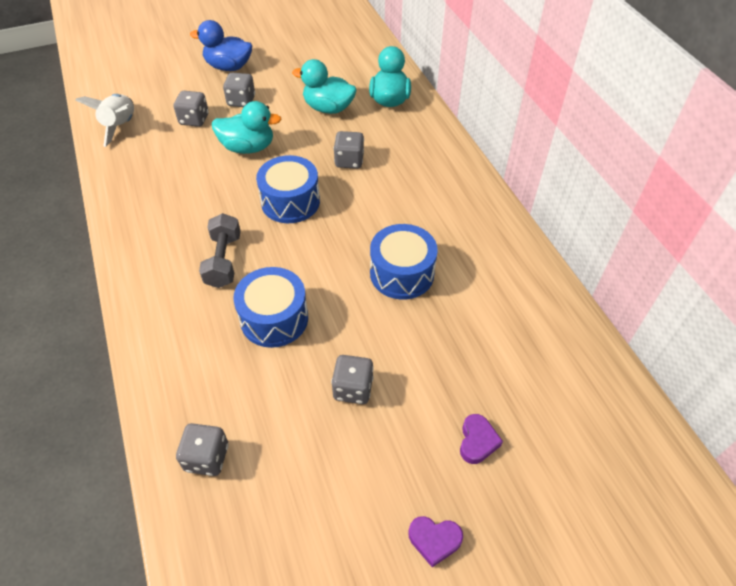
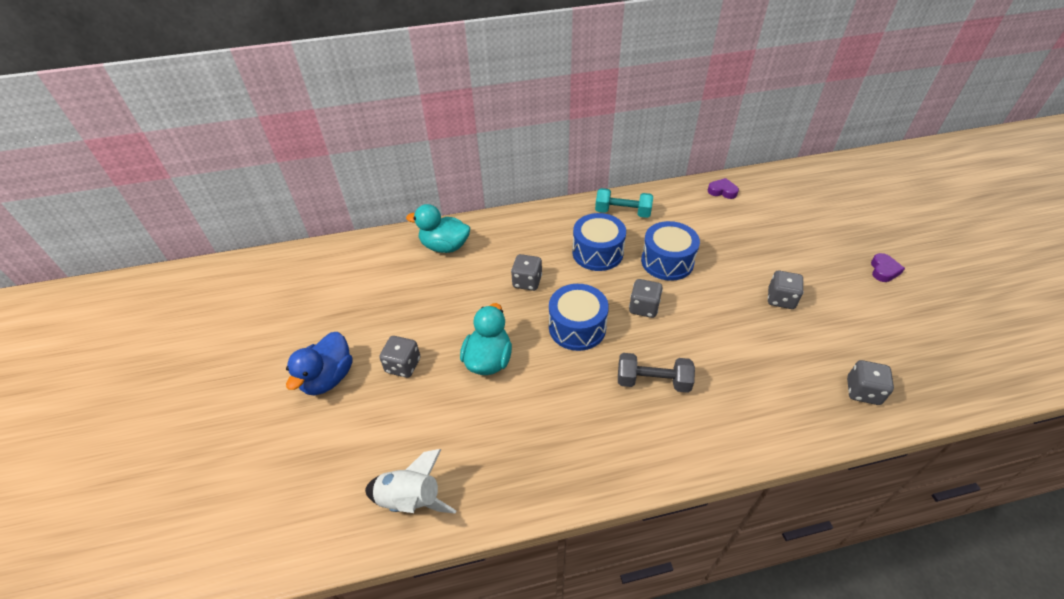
camera: 80 degrees left, 5 degrees down
grey dice [174,91,209,127] -> grey dice moved to [629,279,663,318]
blue drum [233,267,308,348] -> blue drum moved to [572,213,626,271]
turquoise duck [292,59,357,114] -> none
purple heart [460,414,503,464] -> purple heart moved to [708,178,739,199]
none -> turquoise dumbbell [595,188,653,218]

